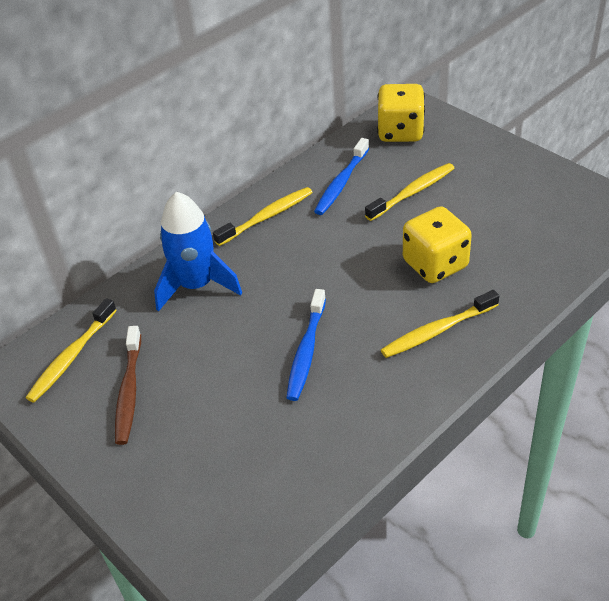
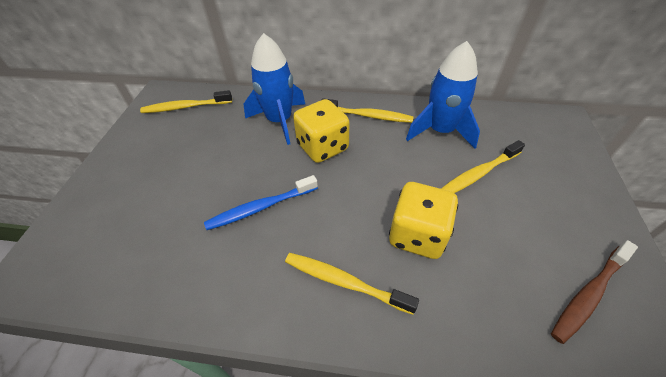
camera: 50 degrees right, 5 degrees up
brown toothbrush [115,326,141,445] -> brown toothbrush moved to [551,240,638,344]
blue toothbrush [314,138,369,215] -> blue rocket [406,41,480,149]
yellow toothbrush [365,163,454,221] -> yellow toothbrush turned 135 degrees clockwise [441,140,525,193]
yellow dice [377,84,425,142] -> yellow dice moved to [293,99,350,163]

